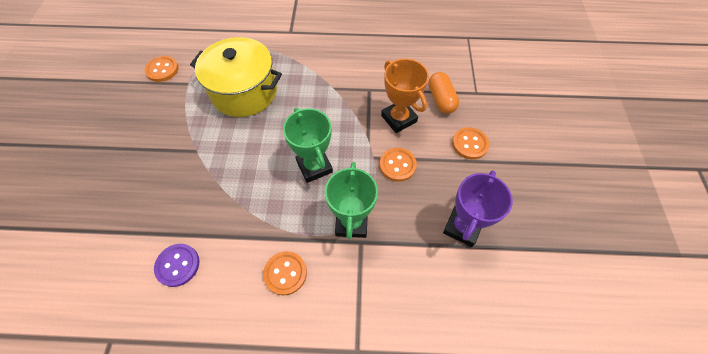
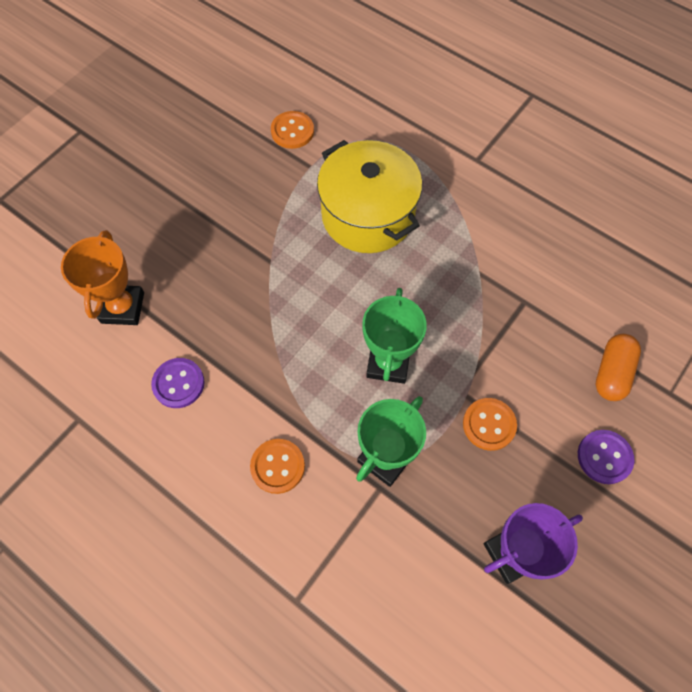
camera: 35 degrees right, 5 degrees up
orange trophy [381,59,429,133] -> orange trophy moved to [61,230,144,325]
orange button [452,127,489,160] -> purple button [578,430,634,484]

